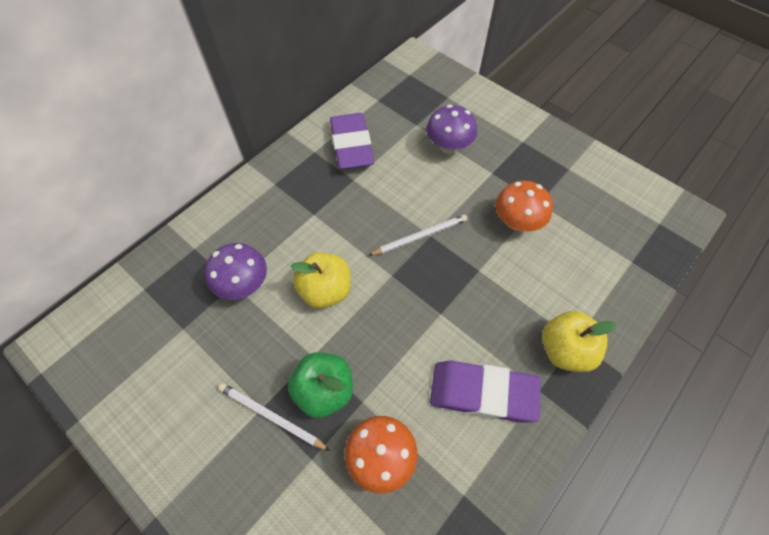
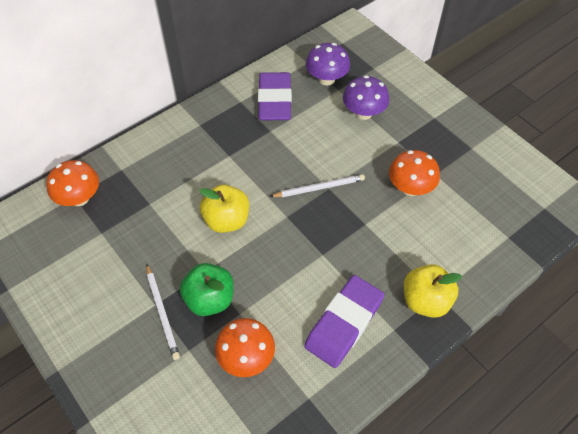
camera: 10 degrees right, 5 degrees down
purple mushroom [205,243,267,300] -> purple mushroom moved to [306,43,350,86]
white pencil [218,383,330,451] -> white pencil turned 150 degrees counterclockwise [146,265,180,360]
purple eraser [430,361,541,423] -> purple eraser turned 75 degrees counterclockwise [304,275,385,368]
none -> orange mushroom [46,160,99,206]

